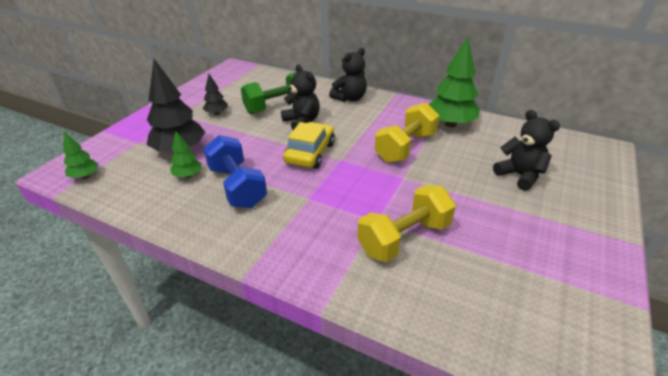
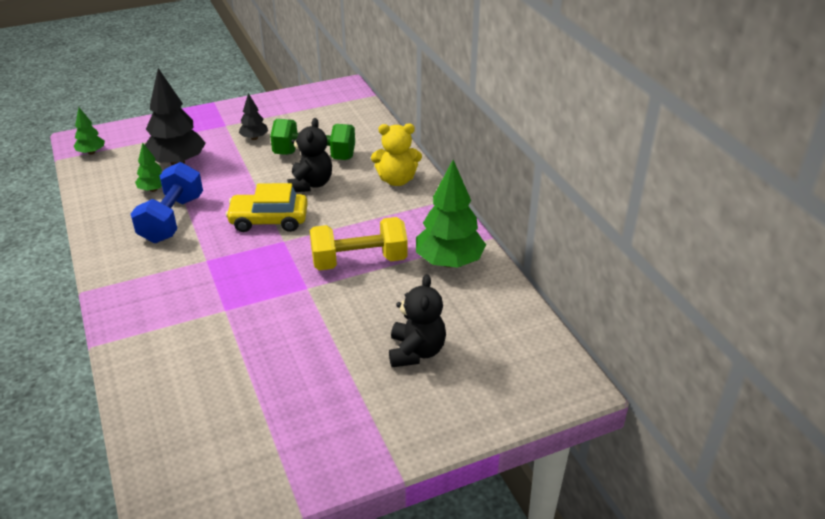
camera: 40 degrees right, 0 degrees up
yellow car [283,122,335,169] -> yellow car turned 150 degrees counterclockwise [226,183,308,232]
black teddy bear [329,48,367,102] -> yellow teddy bear [371,124,422,186]
yellow dumbbell [357,185,456,262] -> none

